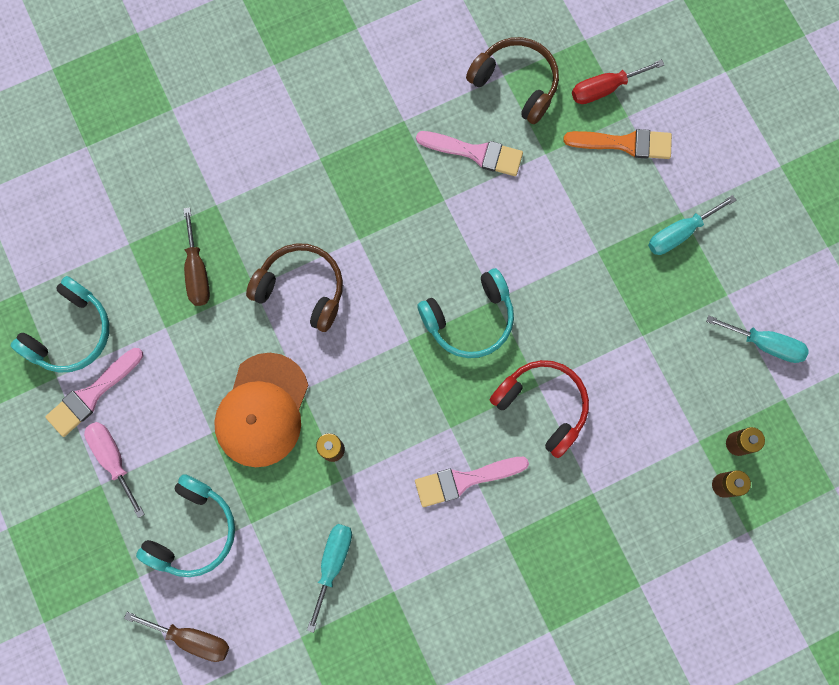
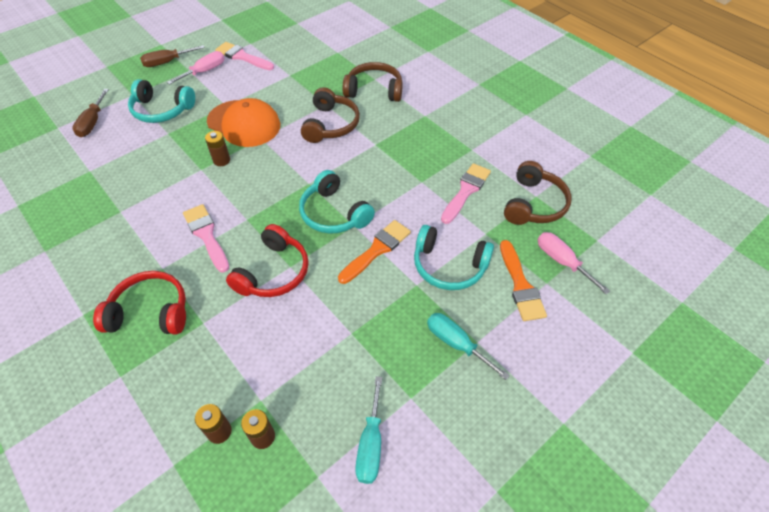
camera: 75 degrees right, 25 degrees down
turquoise headphones [10,276,109,372] -> turquoise headphones moved to [414,225,494,290]
brown screwdriver [183,207,210,306] -> brown screwdriver moved to [140,45,205,67]
orange cap [214,353,309,467] -> orange cap turned 150 degrees counterclockwise [207,98,280,147]
turquoise screwdriver [307,524,352,633] -> none
pink brush [416,131,523,176] -> pink brush turned 150 degrees counterclockwise [441,163,491,224]
red screwdriver [572,59,664,104] -> pink screwdriver [538,232,610,294]
none -> red headphones [93,271,186,335]
none -> orange brush [338,220,411,284]
none -> brown headphones [343,62,403,102]

